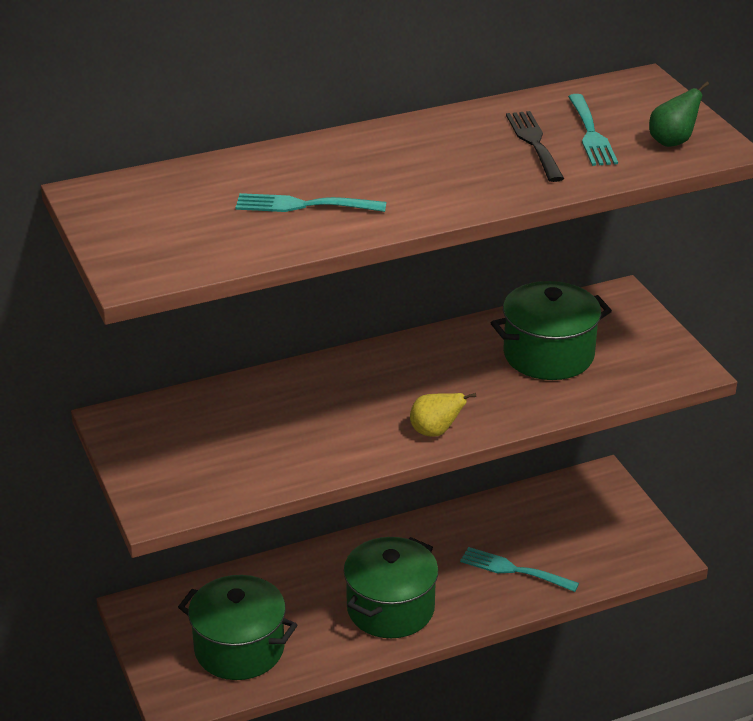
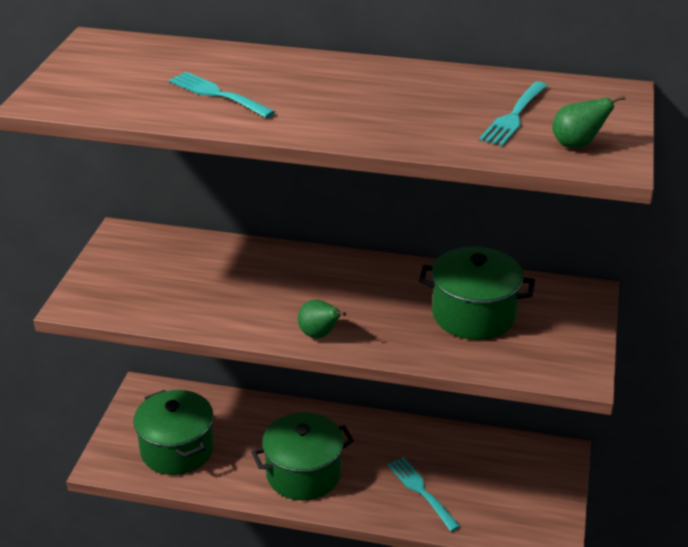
camera: 35 degrees right, 0 degrees up
yellow pear [410,393,476,437] -> green pear [298,300,346,338]
black fork [506,111,564,182] -> none

